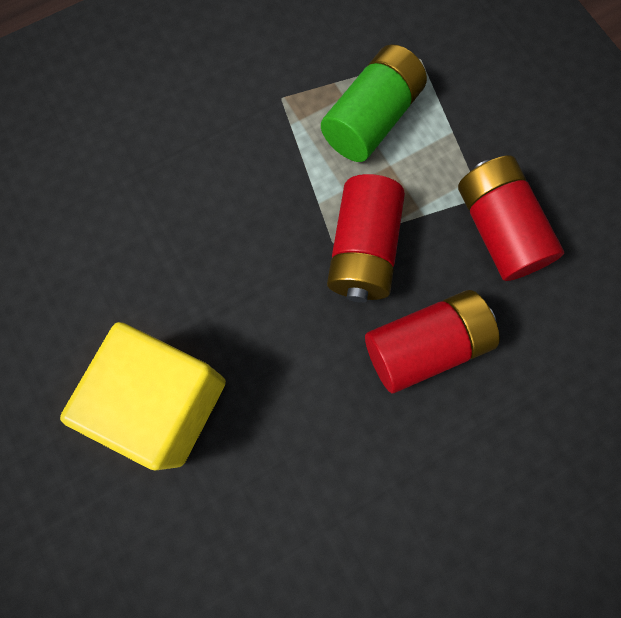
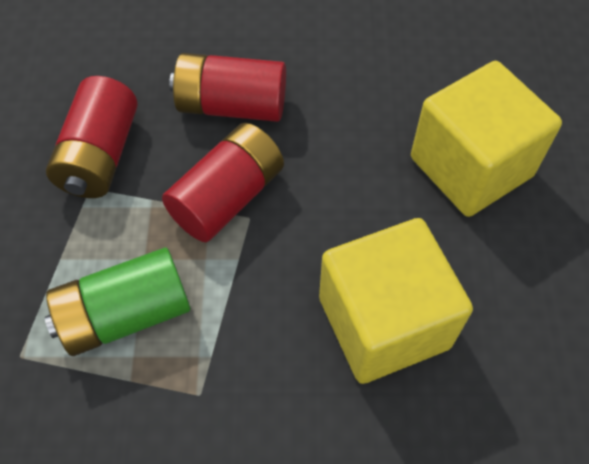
camera: 150 degrees left, 15 degrees down
none -> yellow cube [319,218,473,384]

